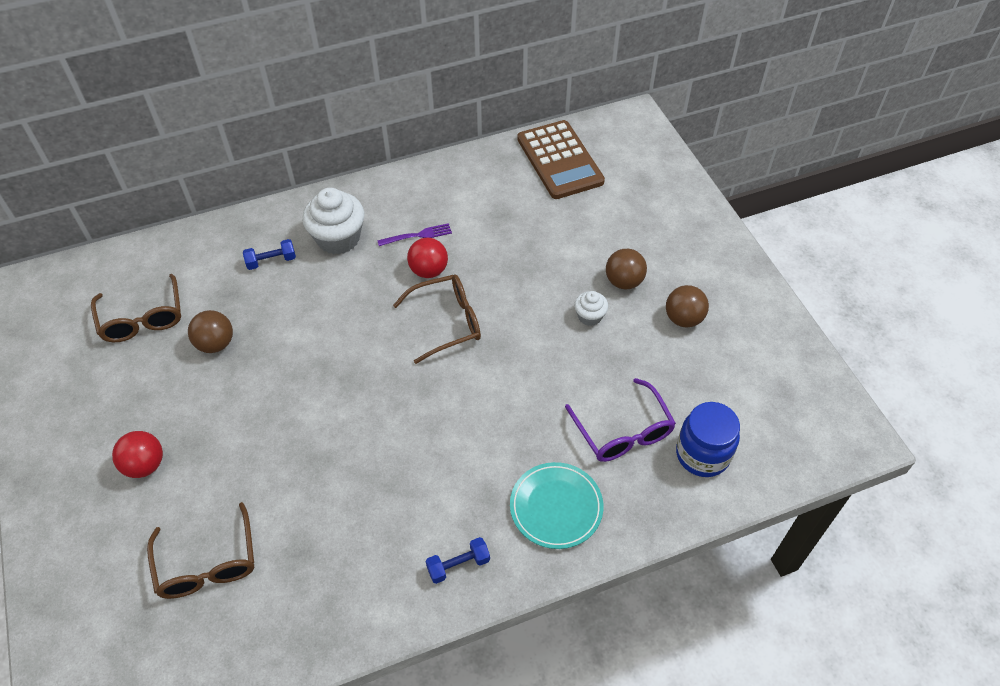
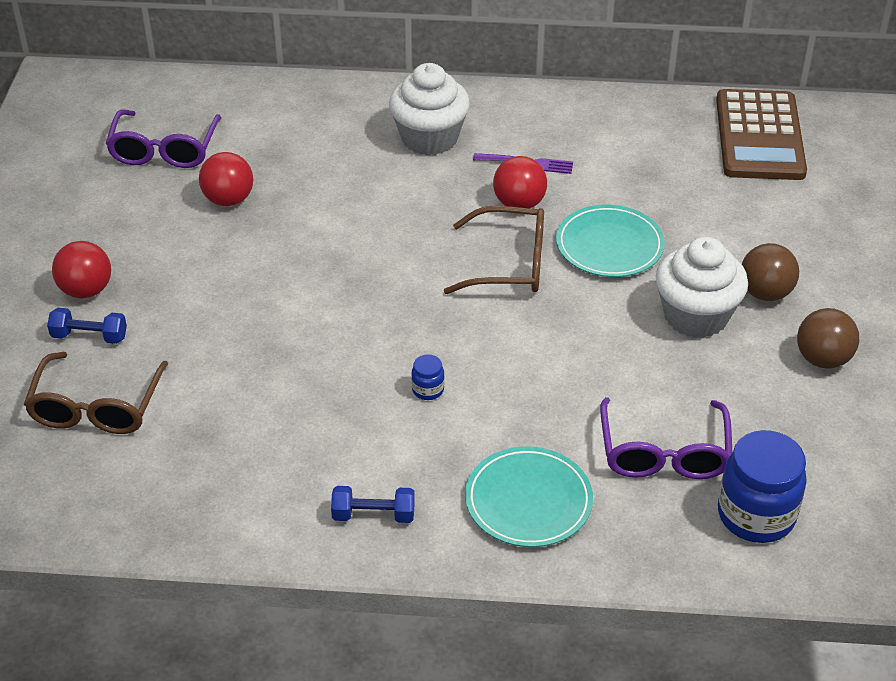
camera: 25 degrees right, 10 degrees down
brown glasses [91,274,181,342] -> purple glasses [105,110,221,168]
brown ball [188,310,233,353] -> red ball [199,152,253,206]
blue dumbbell [243,239,296,270] -> blue dumbbell moved to [47,308,127,344]
white cupcake [574,291,608,326] -> white cupcake [656,237,748,338], size x1.92
none -> blue jar [411,354,445,400]
none -> turquoise plate [556,205,665,277]

